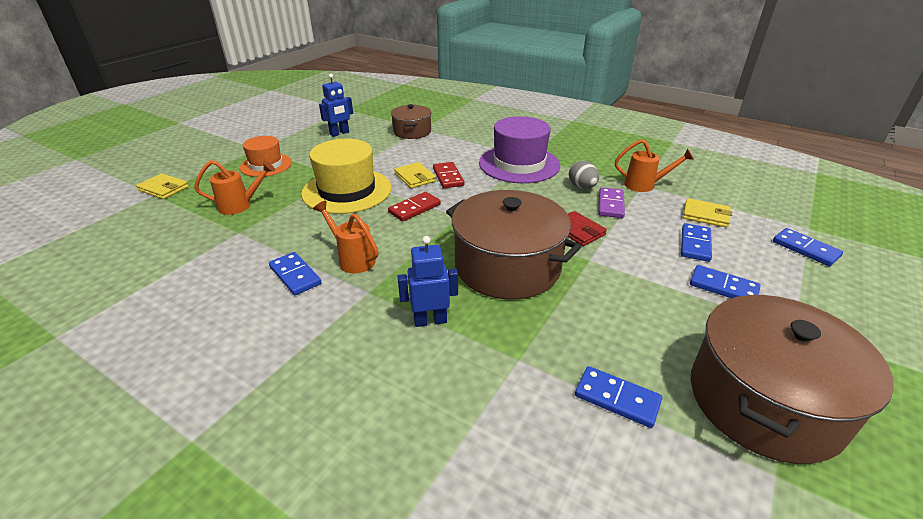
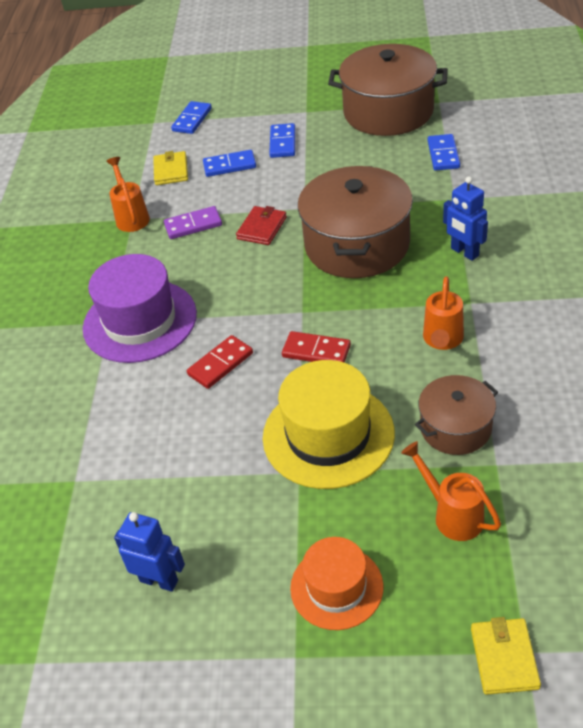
camera: 115 degrees left, 10 degrees up
blue domino [269,252,321,295] -> none
brown pot [391,104,432,139] -> brown pot moved to [415,375,498,455]
yellow wallet [394,162,436,188] -> none
grey egg [569,161,599,189] -> none

